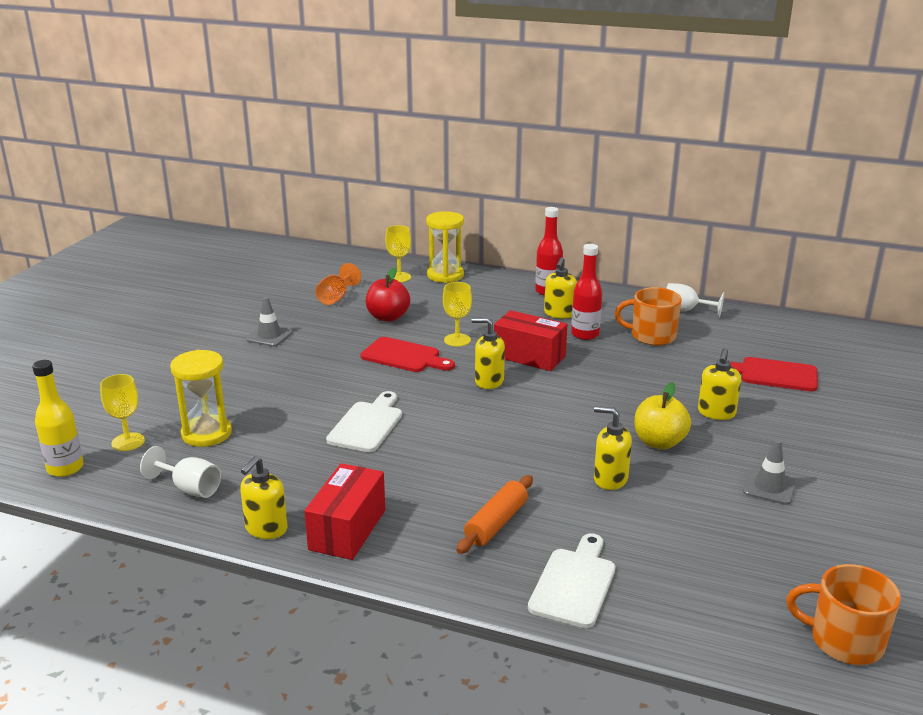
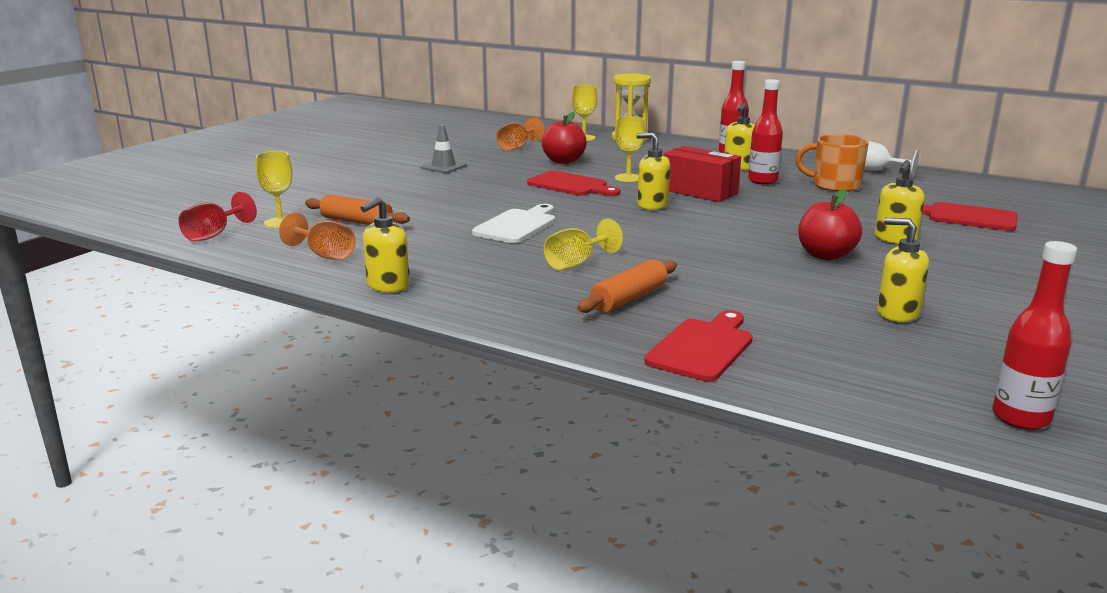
camera: 10 degrees right, 5 degrees down
yellow bottle [32,360,84,477] -> red goblet [179,192,257,242]
white goblet [140,446,221,498] -> orange goblet [279,212,356,260]
yellow hourglass [170,350,232,447] -> orange rolling pin [305,194,410,225]
red box [304,463,385,560] -> none
white cutting board [528,533,615,628] -> red cutting board [644,310,753,382]
yellow soap dispenser [594,406,632,490] -> yellow soap dispenser moved to [877,218,929,322]
yellow apple [635,382,691,450] -> red apple [798,189,862,260]
grey traffic cone [743,440,796,505] -> none
orange mug [786,564,901,665] -> red bottle [992,241,1077,430]
none -> yellow goblet [544,219,623,270]

